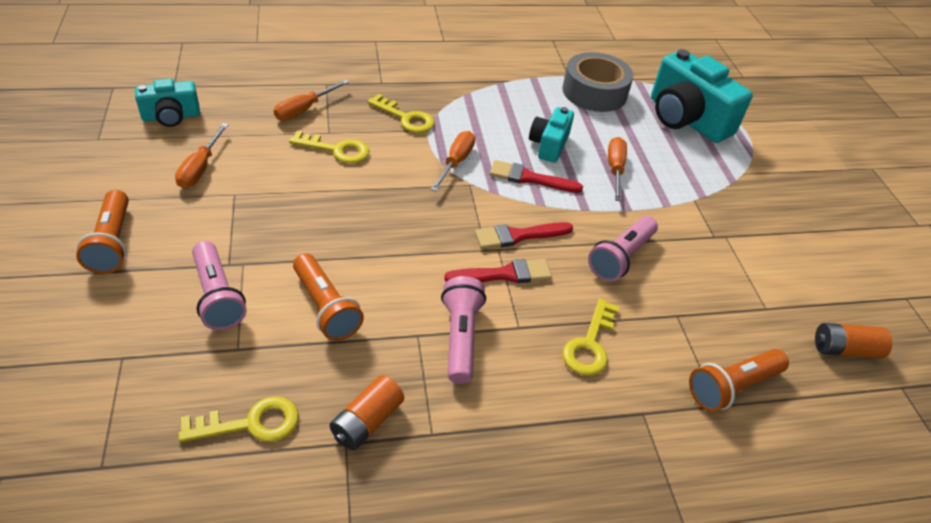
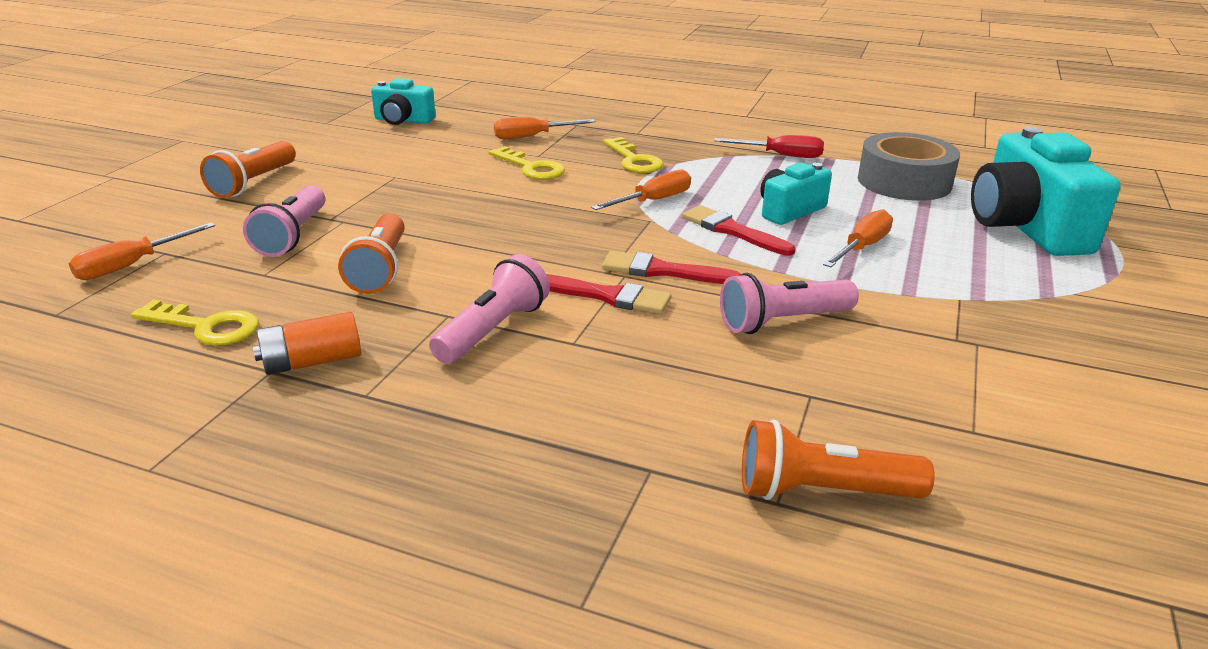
camera: 35 degrees right, 15 degrees down
orange screwdriver [175,123,229,188] -> orange screwdriver moved to [69,223,215,280]
yellow key [563,299,619,376] -> none
orange battery [815,323,892,359] -> none
none -> red screwdriver [714,135,824,158]

